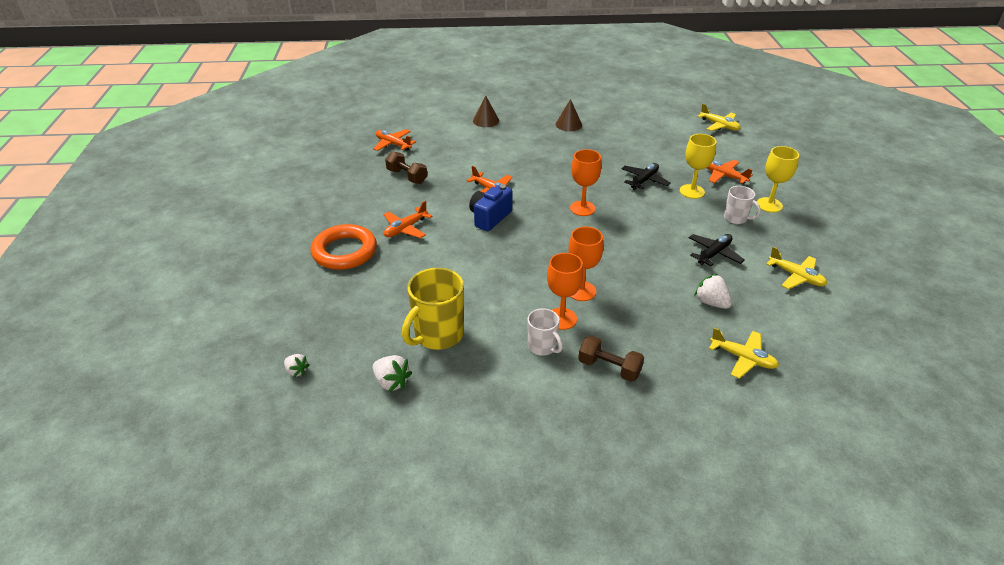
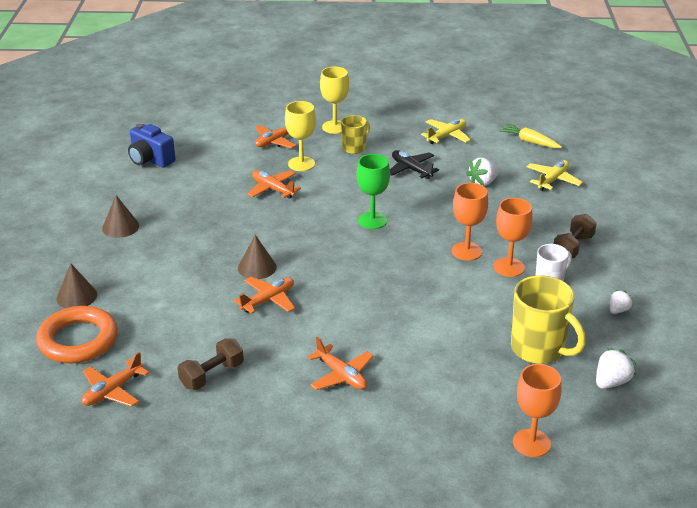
camera: 85 degrees left, 5 degrees down
white strawberry [284,354,309,377] -> white strawberry moved to [610,290,633,314]
orange ring [311,224,377,270] -> orange ring moved to [36,306,118,363]
blue camera [469,184,513,231] -> blue camera moved to [128,124,175,168]
orange goblet [570,149,602,216] -> orange goblet moved to [513,364,561,457]
black plane [621,163,670,190] -> orange plane [247,170,301,199]
yellow plane [697,104,741,131] -> none
white mug [724,186,761,224] -> yellow mug [341,115,370,154]
none -> brown cone [238,235,277,279]
none -> green goblet [357,154,390,229]
none -> yellow carrot [499,124,562,148]

